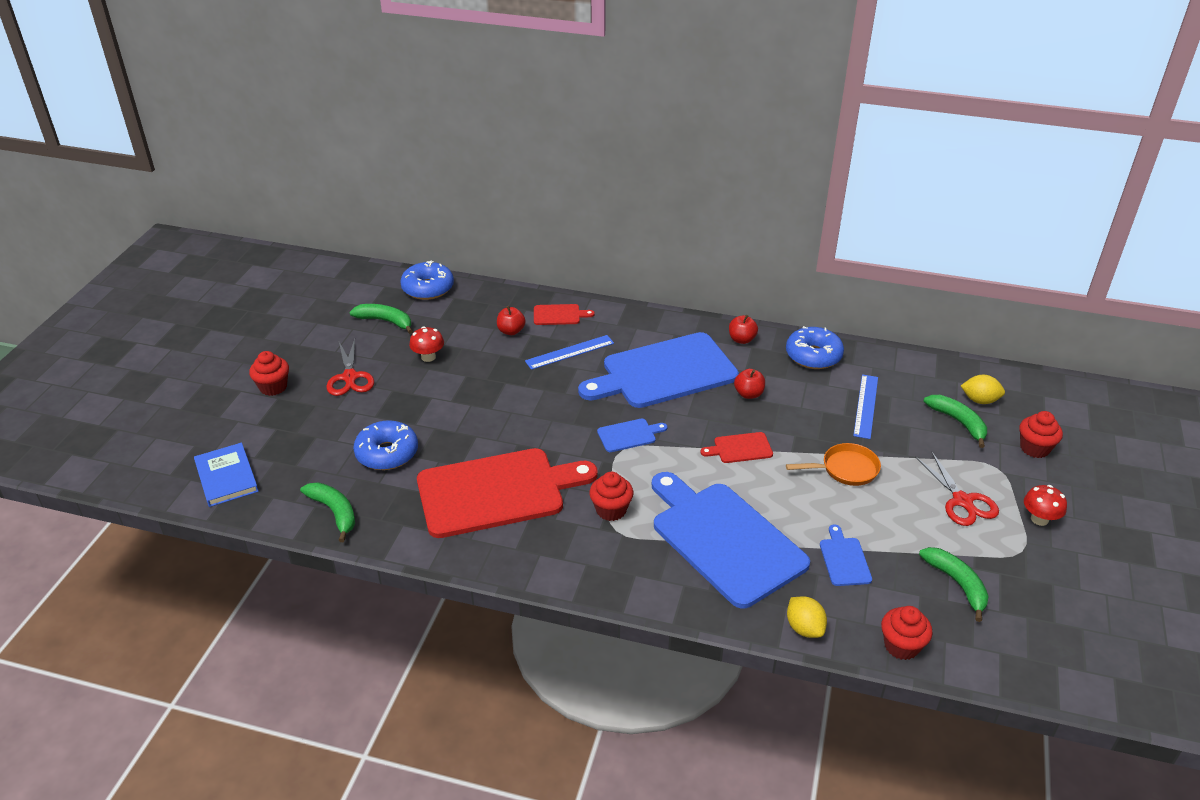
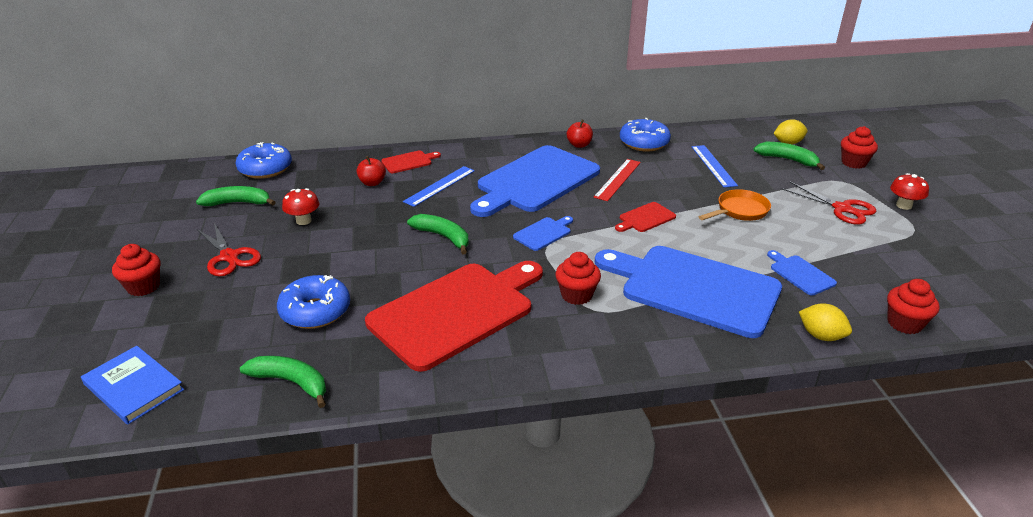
camera: 25 degrees left, 5 degrees down
red apple [734,369,765,399] -> red ruler [593,159,641,201]
green banana [919,547,989,622] -> green banana moved to [407,214,469,255]

